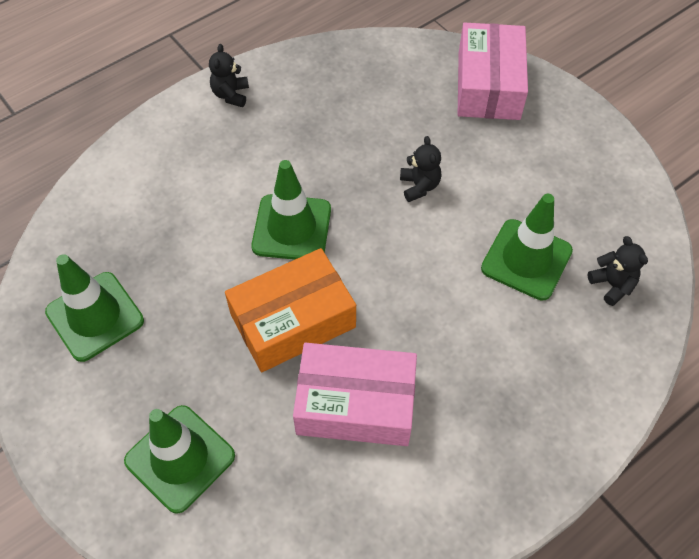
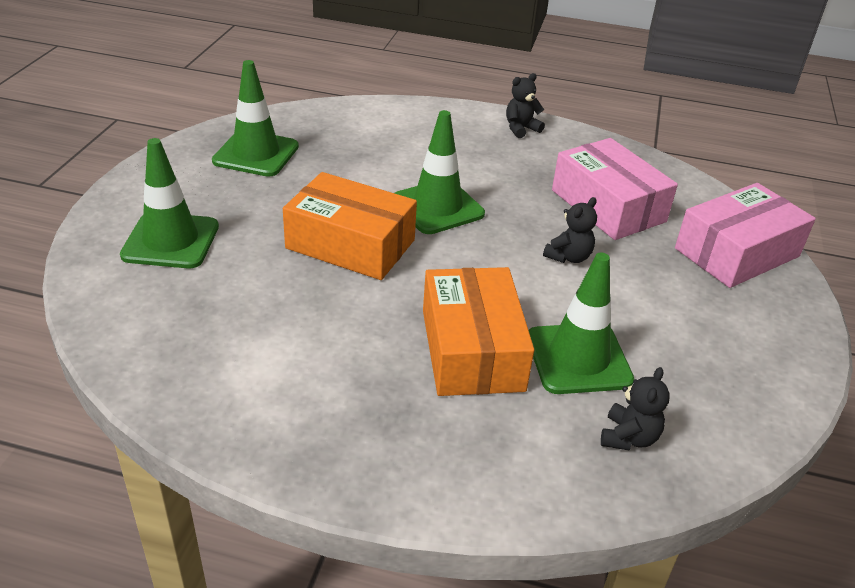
camera: 50 degrees right, 20 degrees down
pink box [293,343,417,446] -> pink box moved to [552,138,678,240]
none -> orange box [423,267,534,396]

